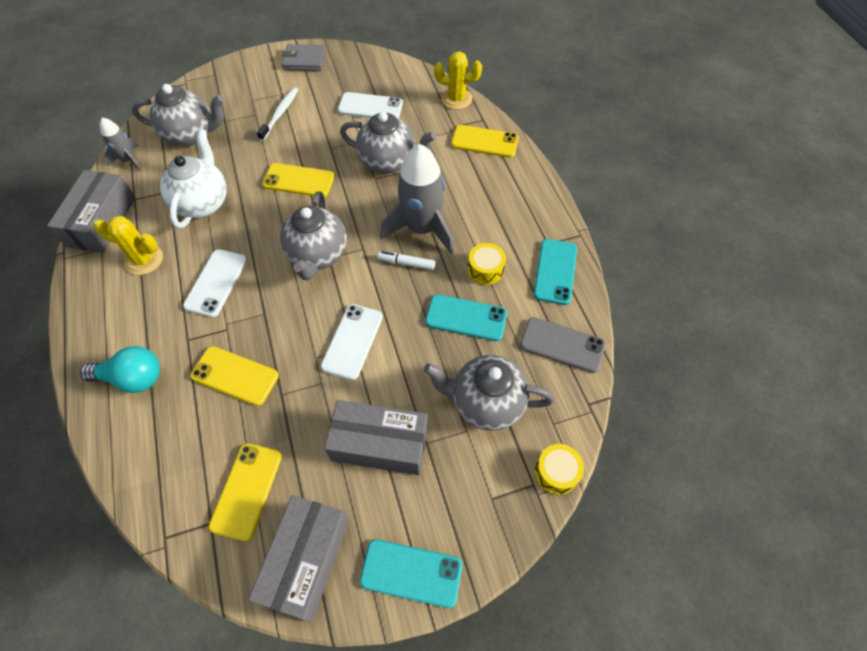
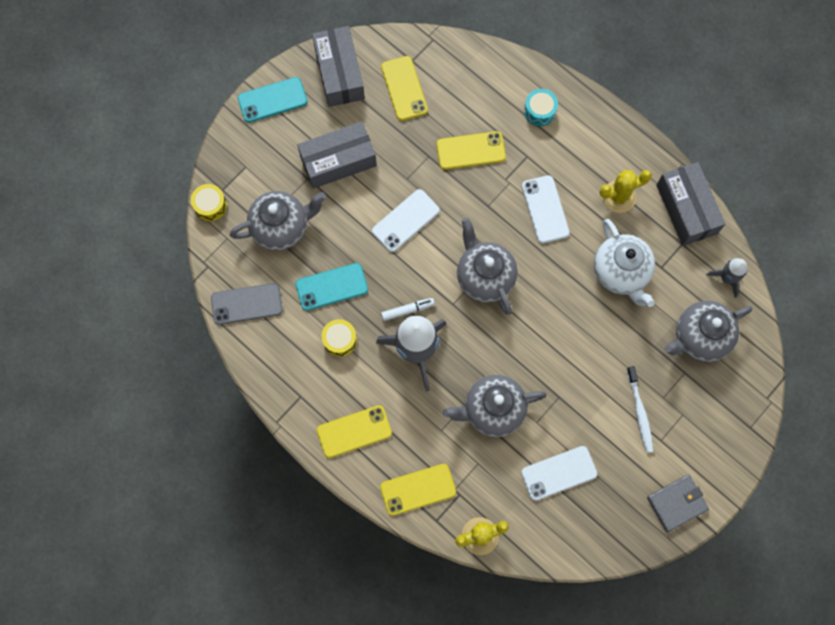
camera: 150 degrees right, 15 degrees up
turquoise light bulb [80,346,160,393] -> turquoise drum [524,89,558,126]
yellow phone [262,163,335,197] -> yellow phone moved to [317,405,392,458]
white phone [321,304,383,380] -> white phone turned 60 degrees clockwise [372,189,440,252]
turquoise phone [534,239,577,305] -> none

